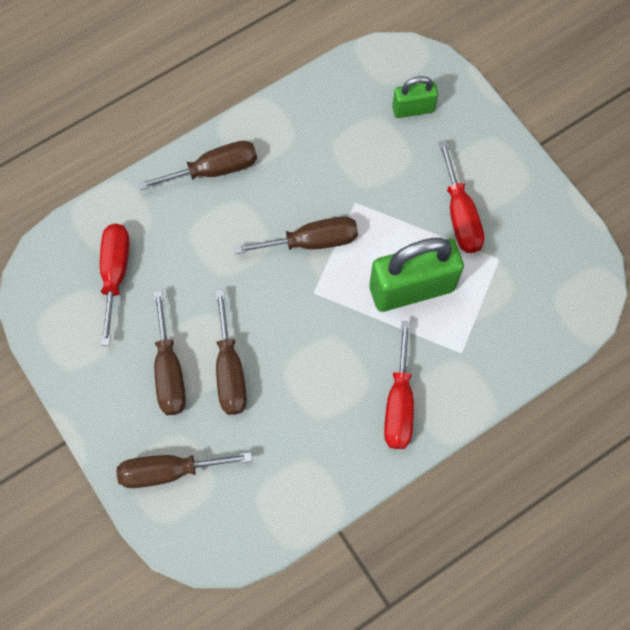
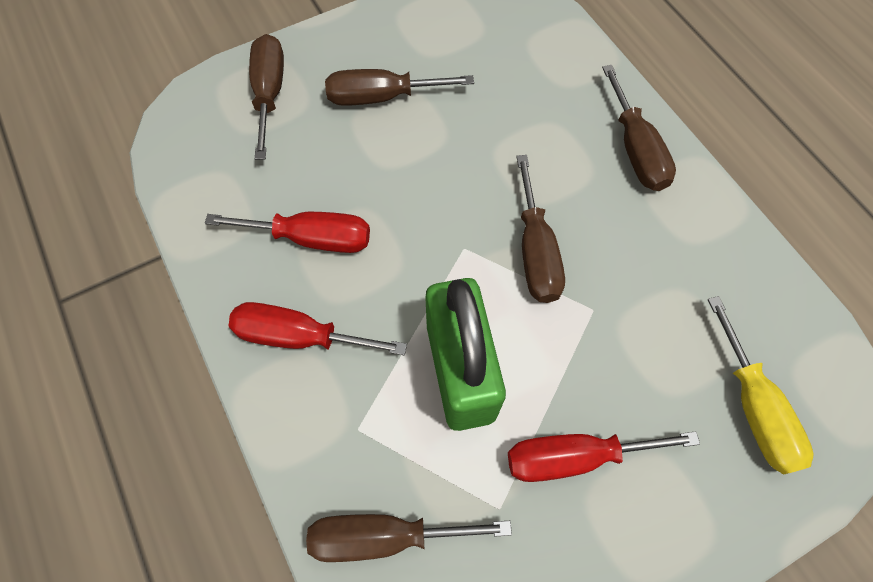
camera: 95 degrees right, 5 degrees down
red screwdriver [100,224,130,346] -> red screwdriver moved to [205,212,370,253]
brown screwdriver [215,289,247,415] -> brown screwdriver moved to [306,514,512,562]
green padlock [392,76,438,118] -> yellow screwdriver [708,296,814,475]

